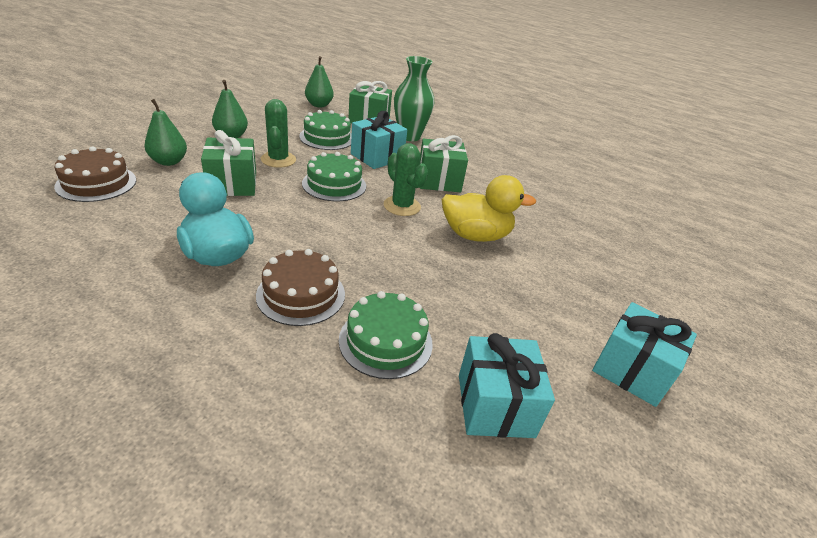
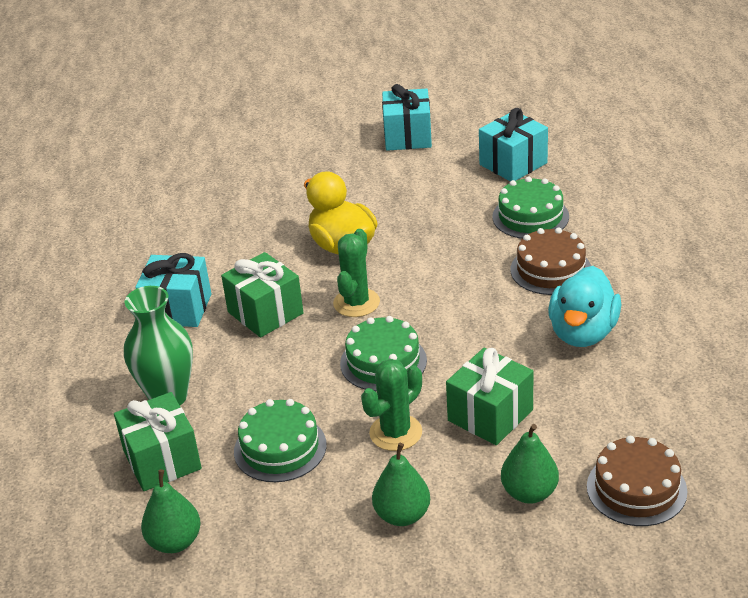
camera: 120 degrees left, 0 degrees up
turquoise gift [351,111,407,169] -> turquoise gift moved to [135,253,211,327]

